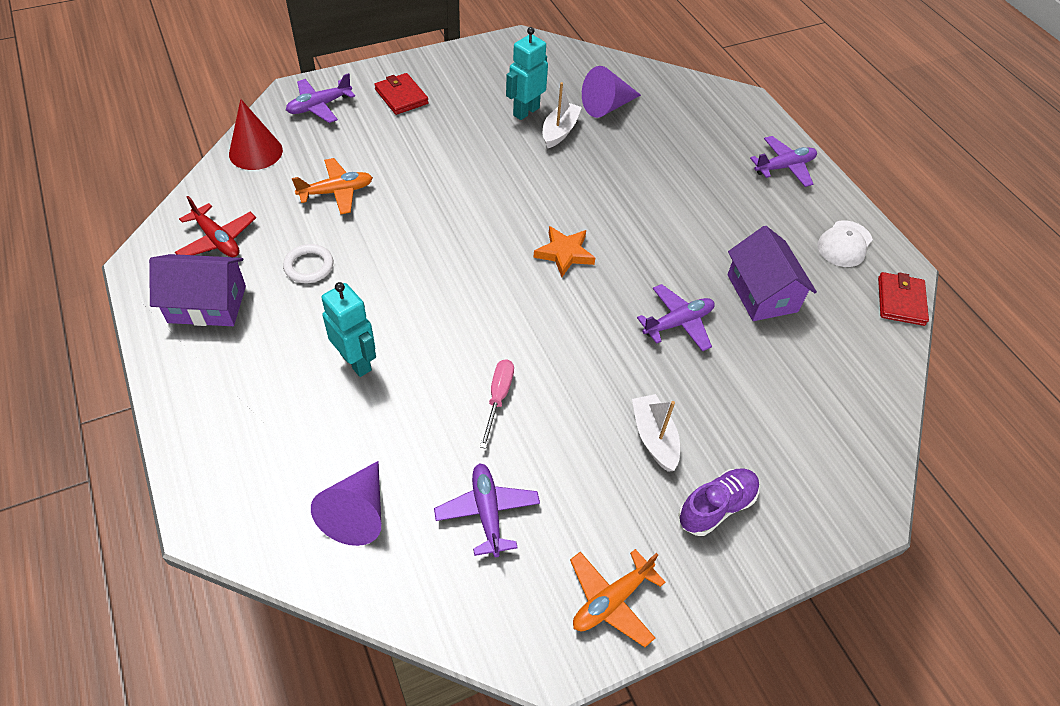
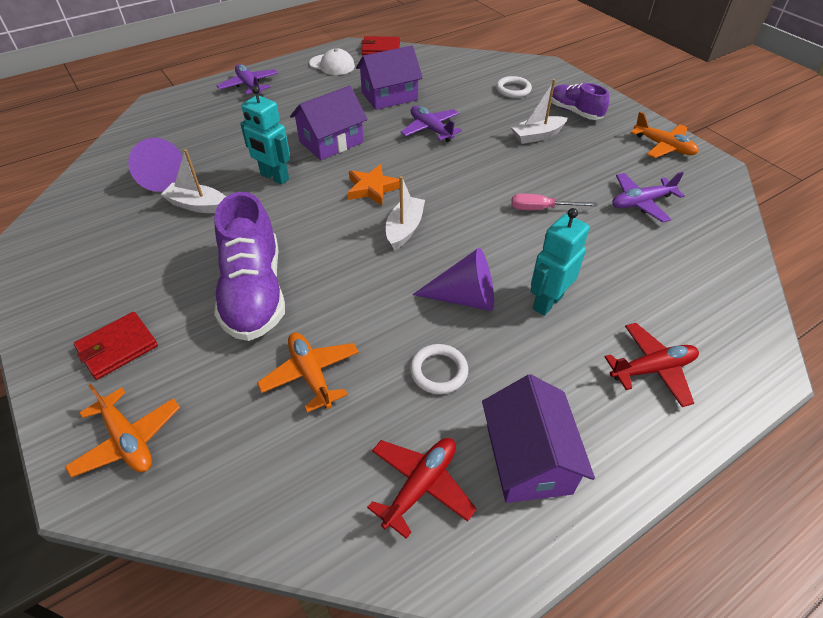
camera: 95 degrees left, 5 degrees down
red cone [229,99,283,170] -> none
purple plane [286,73,355,123] -> orange plane [65,384,180,478]
purple cone [311,461,381,546] -> purple cone moved to [412,248,494,311]
turquoise robot [506,27,548,120] -> turquoise robot moved to [240,85,290,185]
none -> purple shoe [214,192,285,341]
none -> purple house [290,86,367,160]
none -> white boat [386,176,425,250]
none -> white ring [496,76,532,98]
none -> red plane [605,323,699,407]

